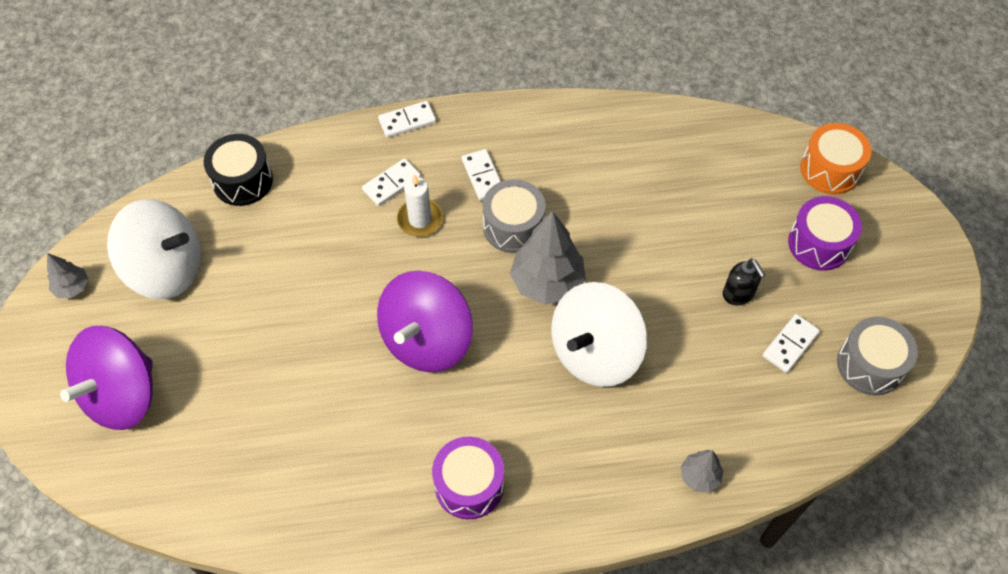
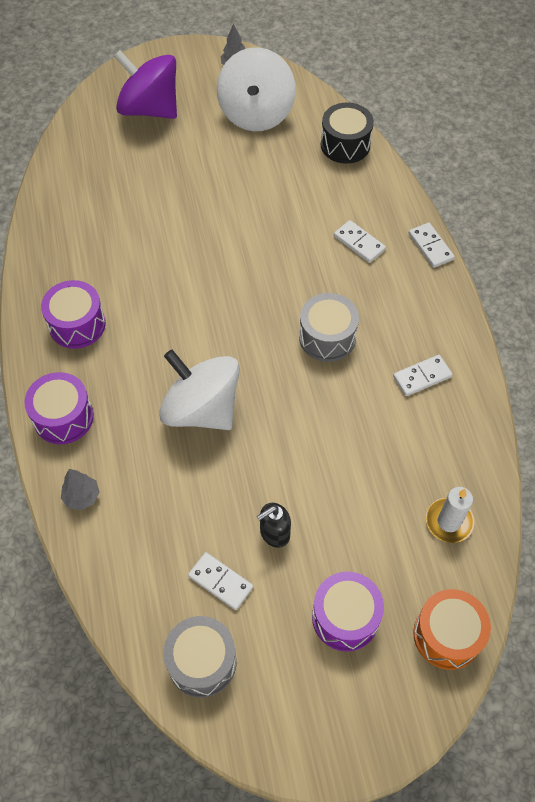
camera: 85 degrees right, 0 degrees up
purple spinning top [377,271,473,372] -> none
white candle [397,174,443,237] -> white candle moved to [426,487,474,543]
white domino [462,149,501,201] -> white domino moved to [393,355,452,396]
grey tree [510,211,586,305] -> none
none -> purple drum [24,372,94,444]

